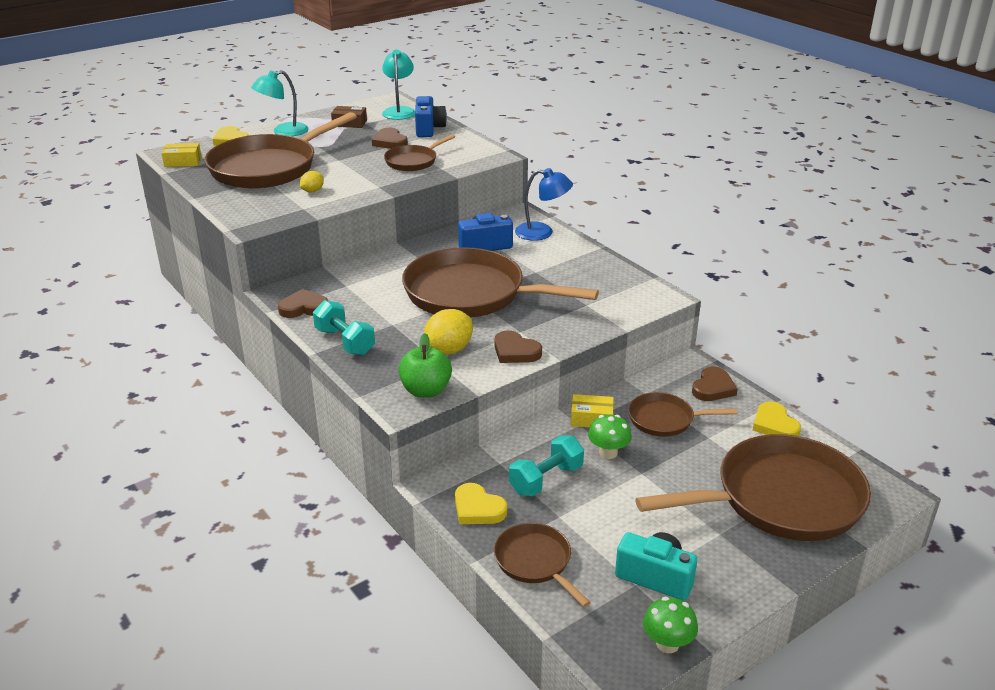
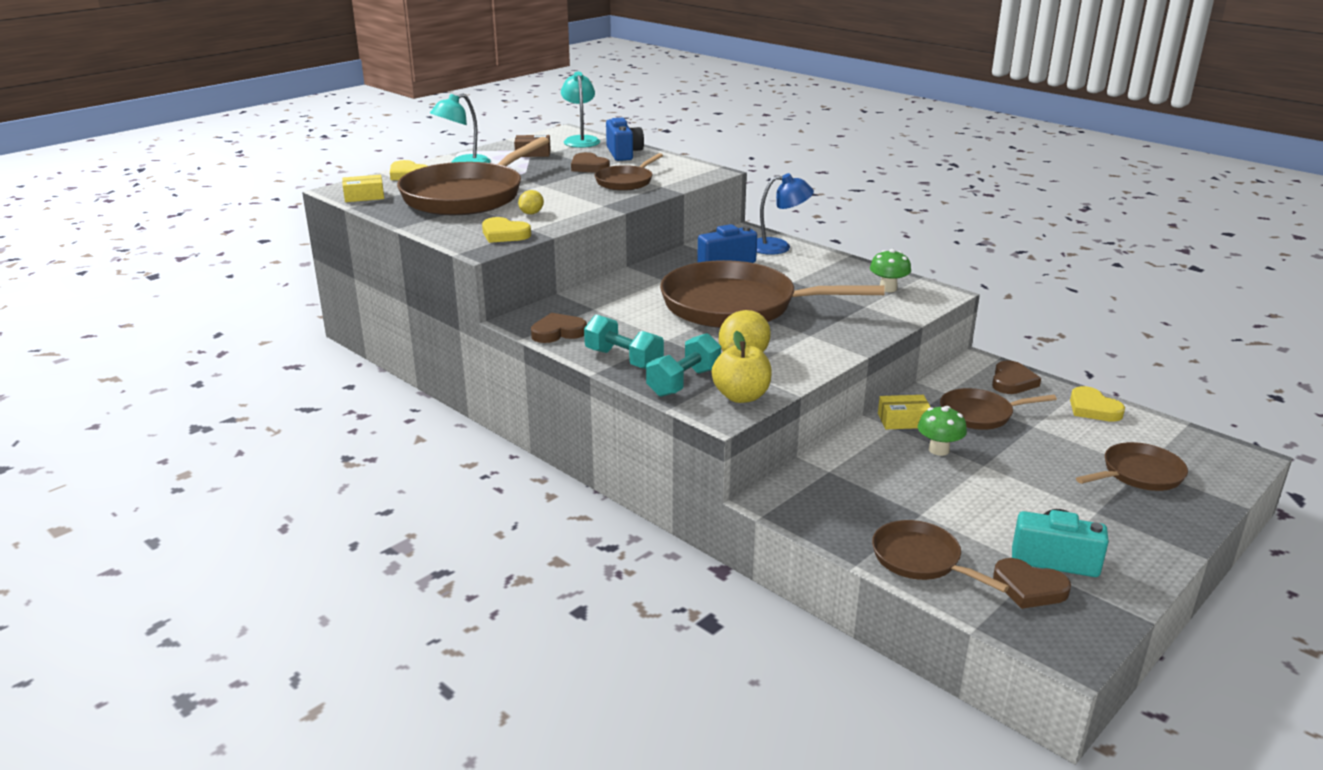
camera: 10 degrees left, 5 degrees down
green apple [398,333,452,398] -> yellow apple [712,331,772,403]
yellow heart [455,483,507,524] -> yellow heart moved to [482,217,531,243]
brown heart [494,330,542,363] -> brown heart moved to [993,558,1071,609]
turquoise dumbbell [509,435,584,496] -> turquoise dumbbell moved to [646,333,721,397]
brown pan [635,434,871,541] -> brown pan [1076,442,1188,491], size x0.50
green mushroom [643,597,698,653] -> green mushroom moved to [870,249,911,292]

